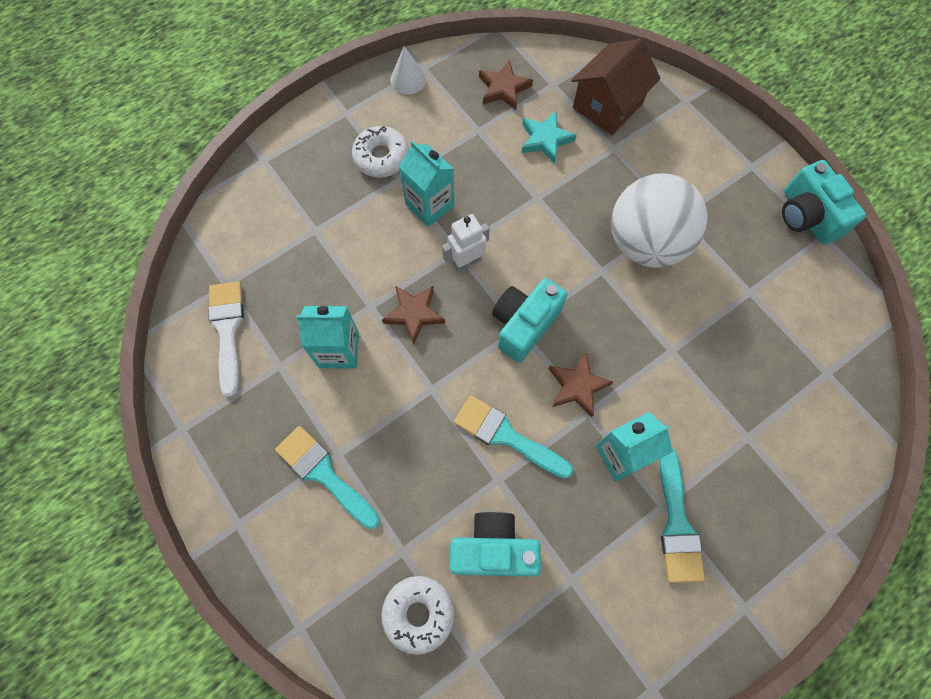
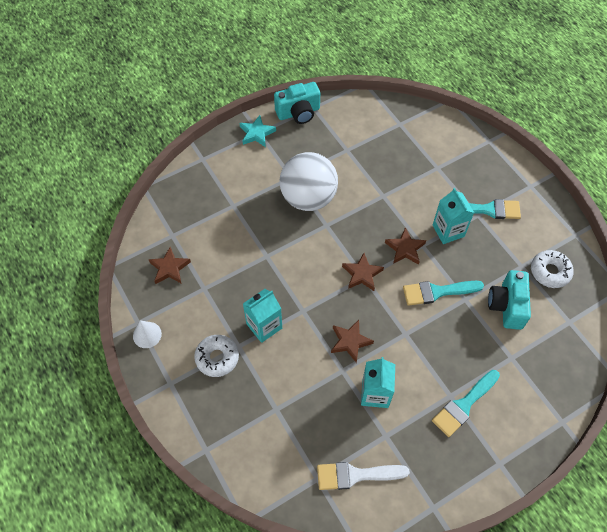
camera: 85 degrees left, 10 degrees down
white donut [381,576,454,655] -> white donut moved to [531,250,574,288]
white robot [442,214,490,272] -> none
turquoise brush [454,395,573,479] -> turquoise brush turned 45 degrees clockwise [403,281,484,306]
turquoise camera [492,278,567,363] -> brown star [342,253,384,291]
turquoise star [521,111,577,164] -> turquoise star moved to [239,115,276,147]
brown house [571,38,661,135] -> none

